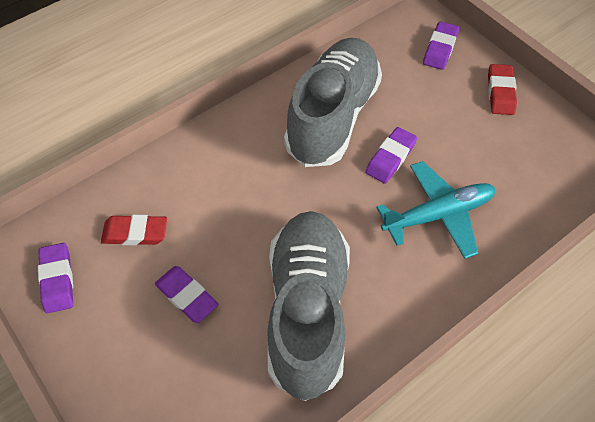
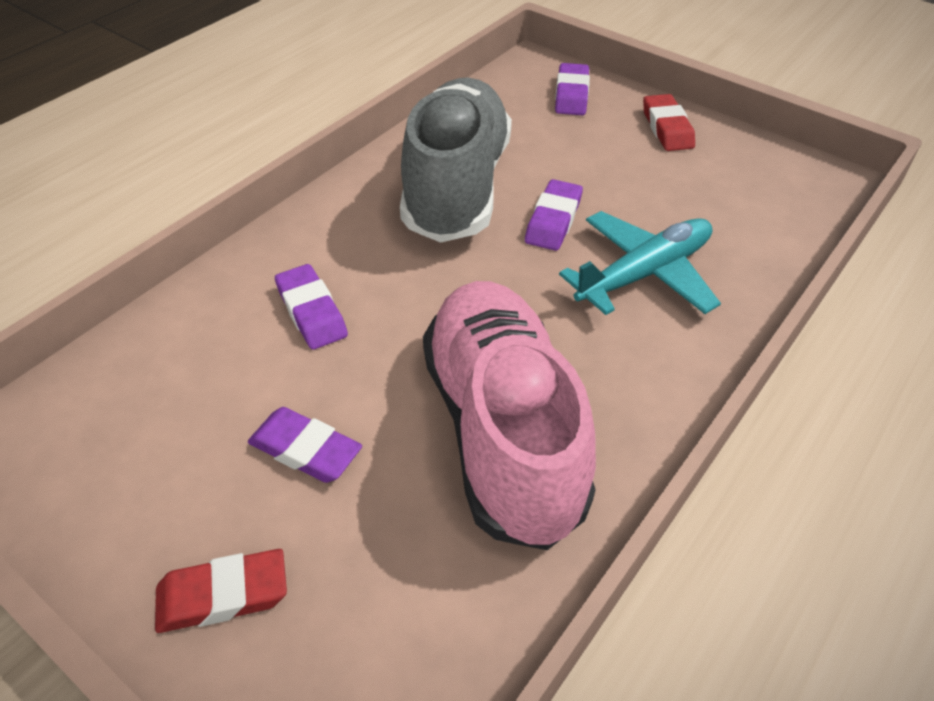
camera: 15 degrees left, 10 degrees down
purple eraser [38,243,73,313] -> purple eraser moved to [275,264,348,350]
red eraser [101,215,167,245] -> red eraser moved to [155,549,287,633]
grey shoe [267,211,350,401] -> pink shoe [423,281,596,550]

